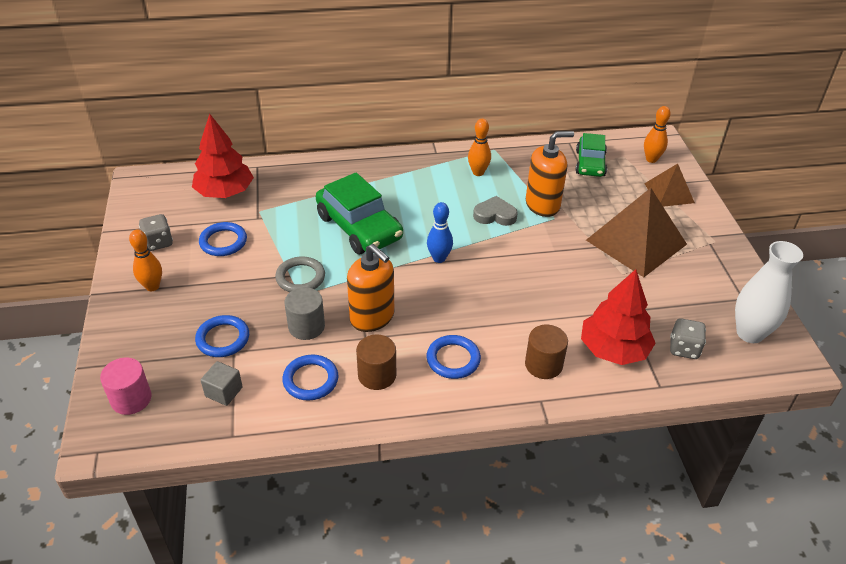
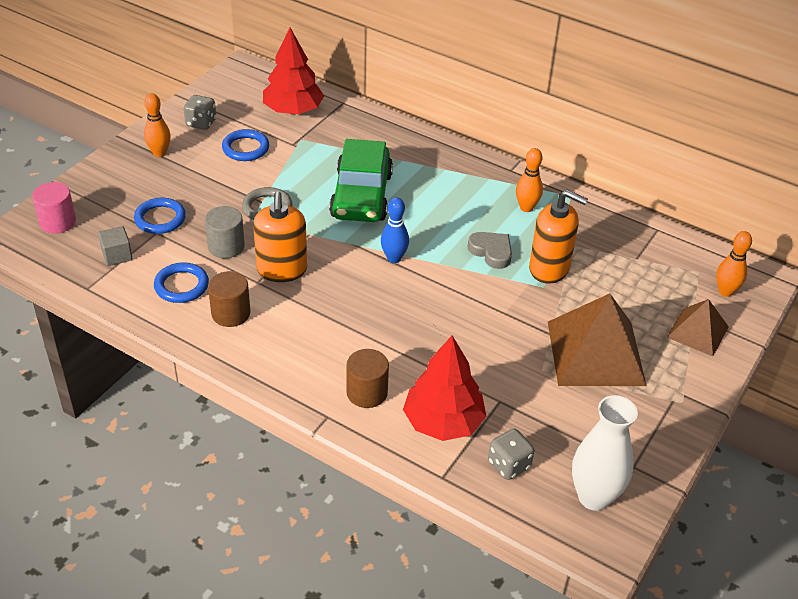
camera: 40 degrees right, 0 degrees up
blue ring [427,335,481,379] -> none
green car [576,133,607,177] -> none

